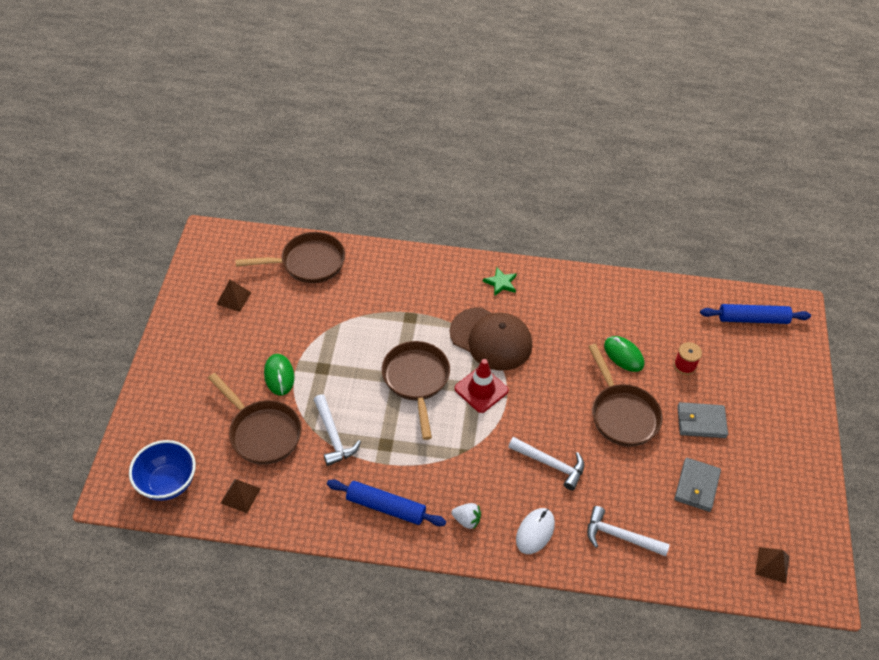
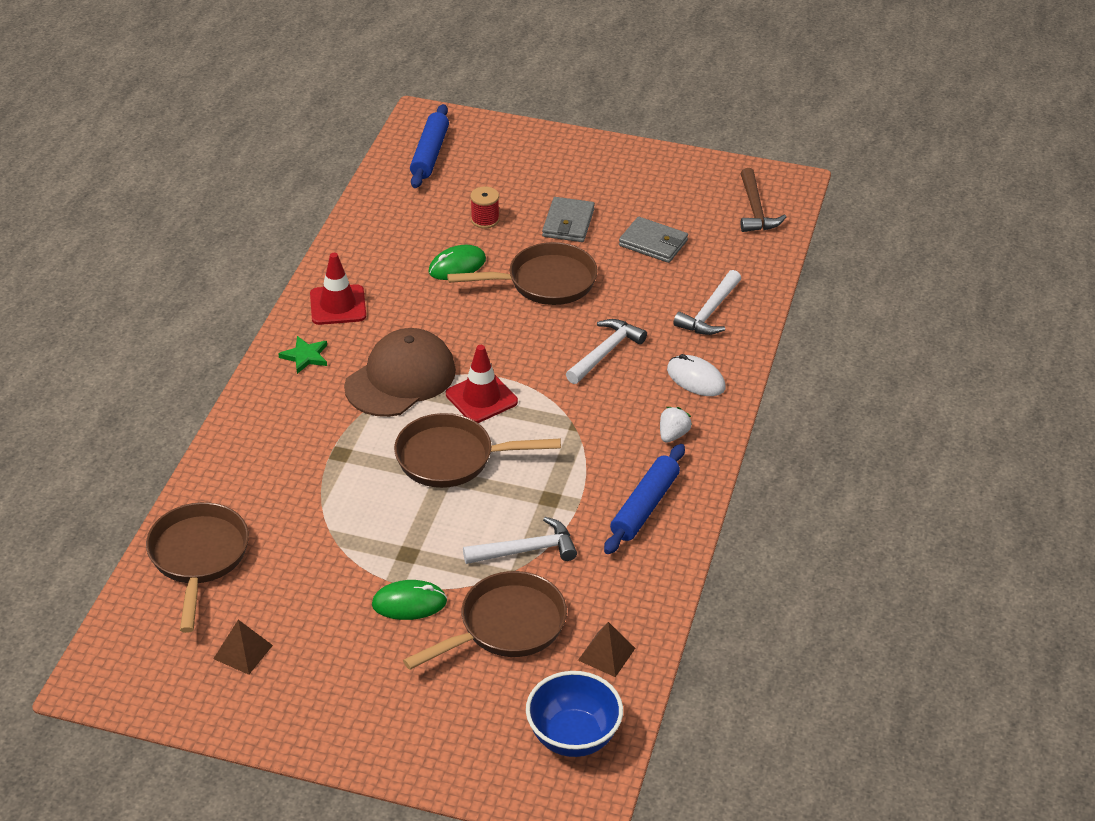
camera: 80 degrees left, 10 degrees down
brown pyramid [755,547,789,583] -> brown hammer [740,168,786,232]
none -> red traffic cone [310,253,366,325]

